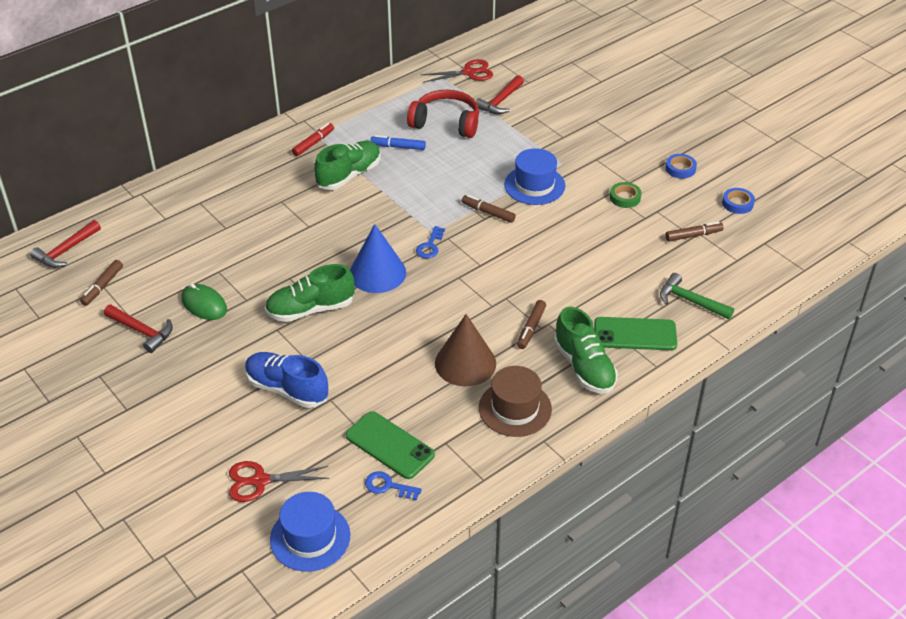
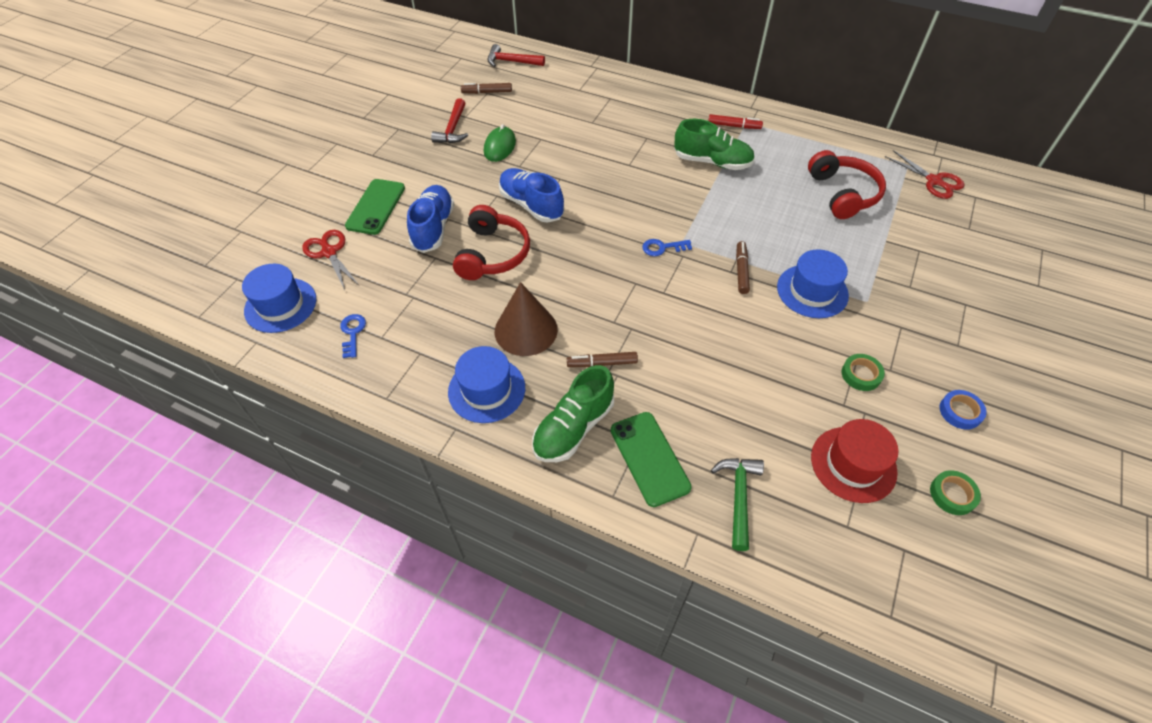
camera: 65 degrees right, 10 degrees up
green shoe [265,264,355,322] -> blue shoe [499,168,564,223]
green phone [345,411,435,479] -> green phone moved to [345,179,405,235]
blue cone [350,224,406,293] -> none
blue marker [370,135,426,150] -> none
red hammer [476,75,524,114] -> none
brown hat [479,366,552,437] -> blue hat [448,346,525,423]
brown marker [665,221,724,241] -> red hat [811,419,899,503]
blue tape [722,188,755,214] -> green tape [930,470,981,515]
none -> red headphones [453,205,530,280]

